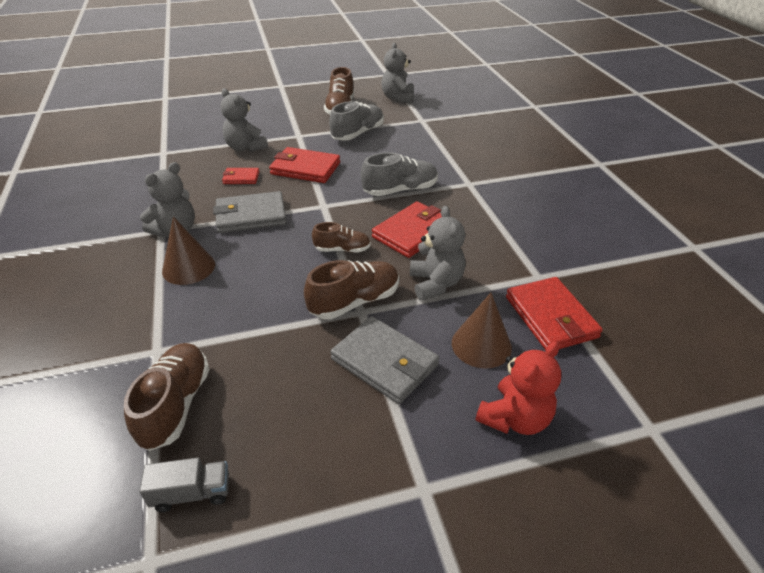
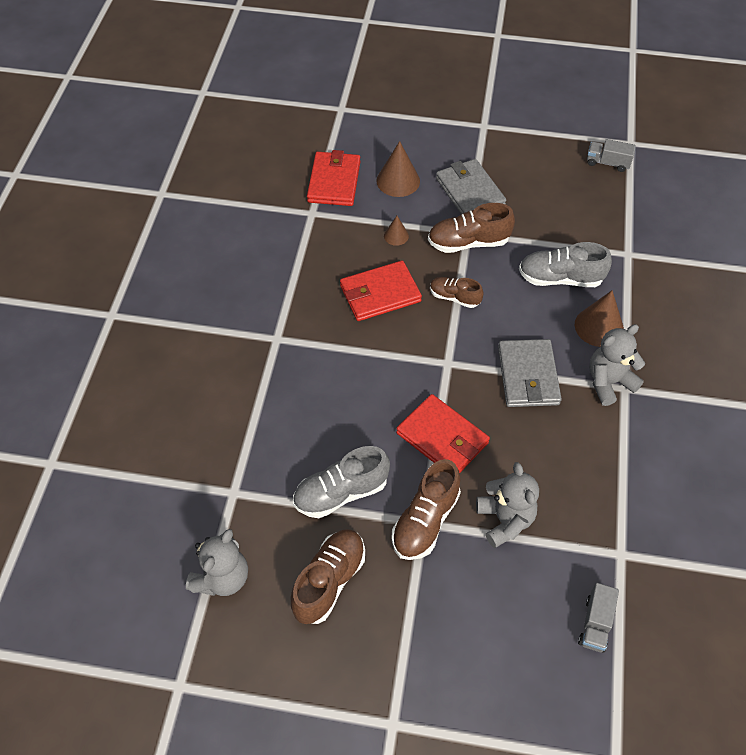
camera: 155 degrees left, 15 degrees up
brown shoe [124,343,210,451] -> brown shoe moved to [392,459,461,560]
grey wallet [213,191,287,233] -> grey wallet turned 75 degrees clockwise [498,339,562,407]
red wallet [222,168,260,184] -> none
grey shoe [361,152,438,196] -> grey shoe moved to [519,242,612,287]
grey teddy bear [410,206,465,300] -> brown cone [384,216,409,246]
red teddy bear [475,341,561,435] -> none
none -> grey truck [578,583,619,652]

